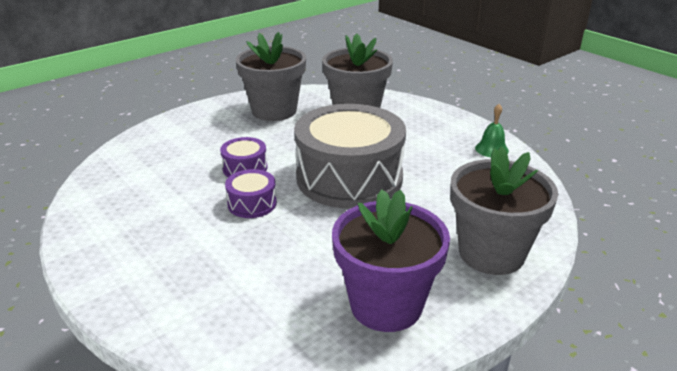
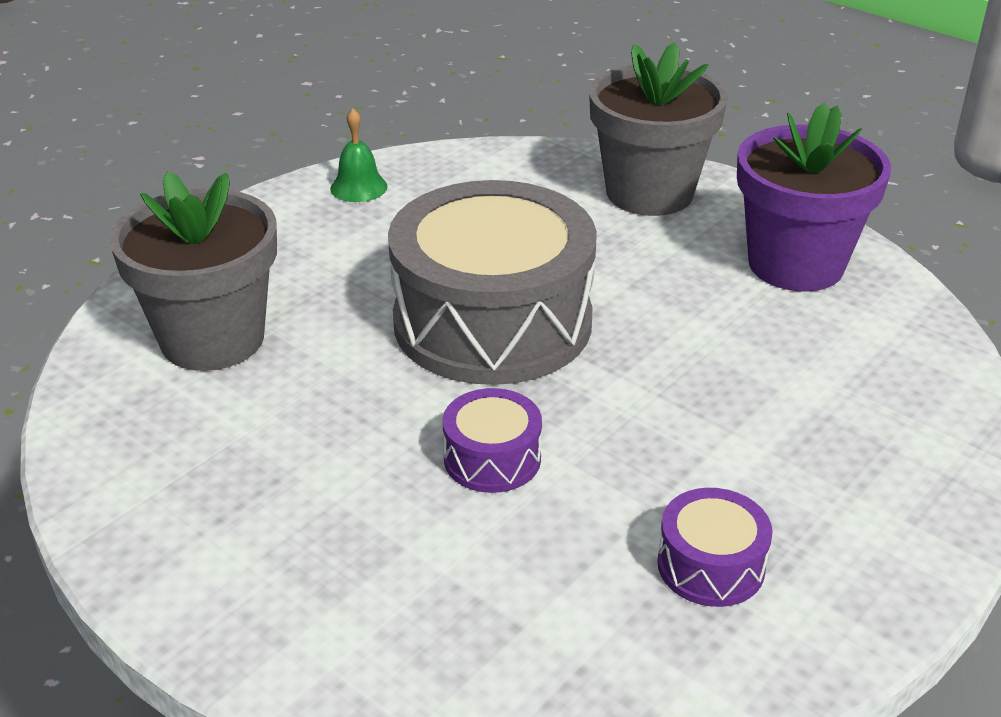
camera: 100 degrees left, 5 degrees up
purple drum [225,169,277,218] -> purple drum moved to [657,488,772,607]
grey flower pot [236,32,306,121] -> none

